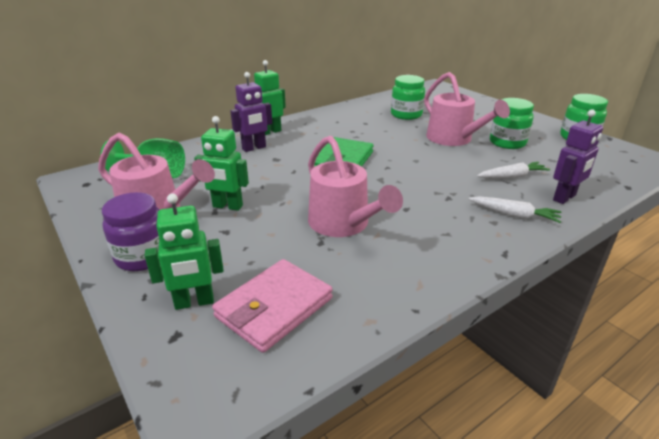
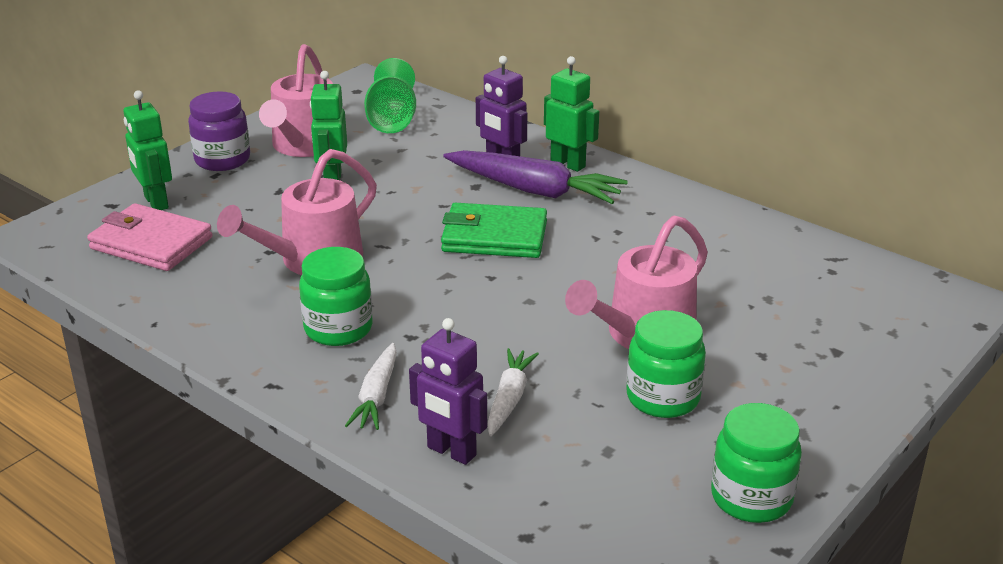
camera: 75 degrees right, 0 degrees up
green jar [391,75,425,120] -> green jar moved to [299,247,373,346]
white carrot [477,162,550,179] -> white carrot turned 135 degrees counterclockwise [487,348,539,436]
none -> purple carrot [443,150,628,204]

